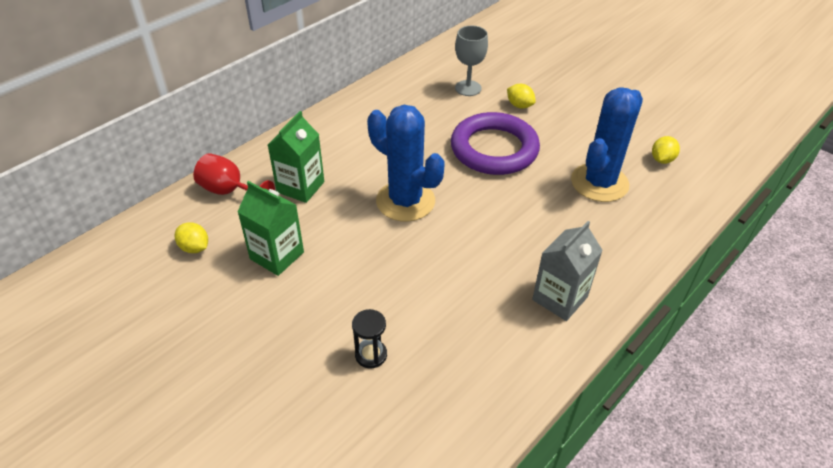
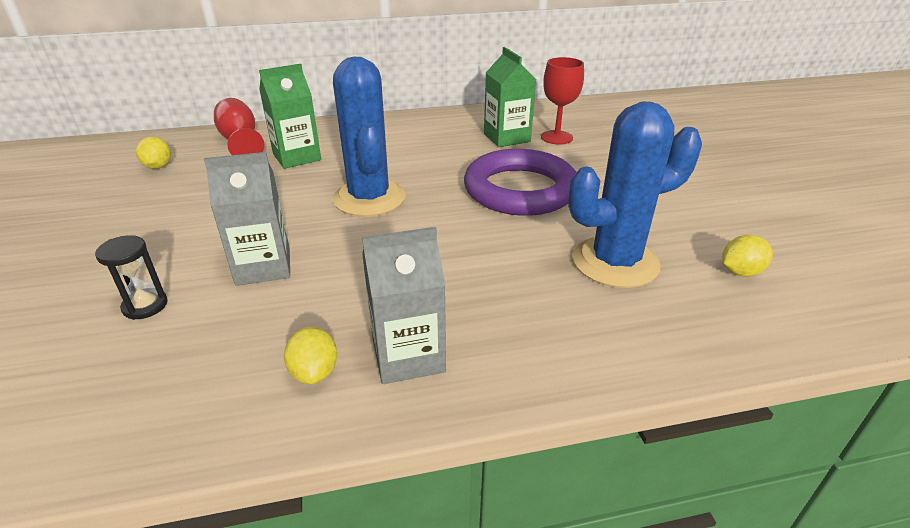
camera: 35 degrees right, 10 degrees down
green carton [237,181,304,276] -> green carton moved to [484,47,536,147]
grey goblet [455,26,488,96] -> red goblet [541,57,584,144]
yellow lemon [507,84,536,108] -> yellow lemon moved to [284,327,337,384]
none -> grey carton [204,152,290,286]

